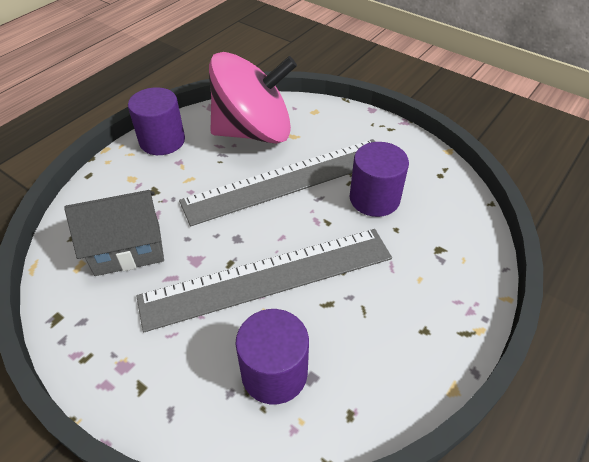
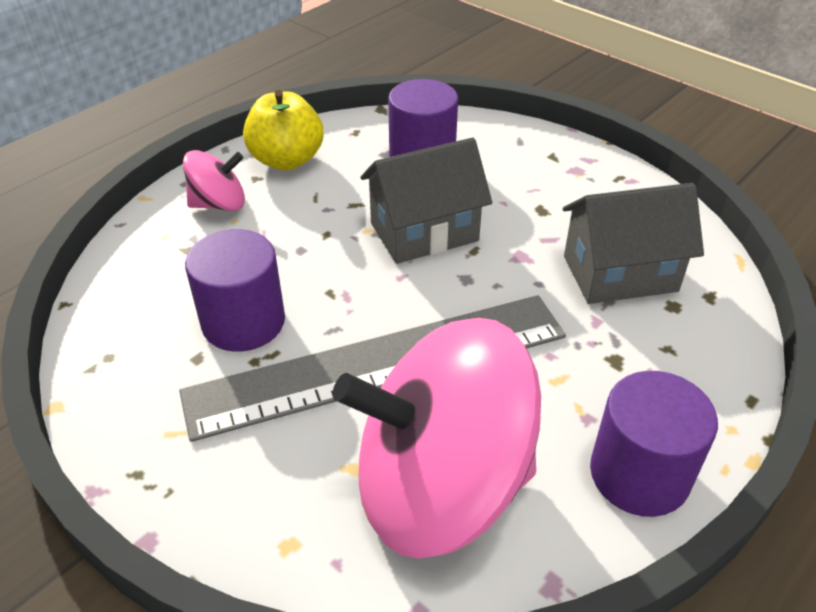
camera: 175 degrees left, 5 degrees down
grey ruler [136,229,392,332] -> grey house [361,138,492,264]
none -> pink spinning top [183,150,245,211]
none -> yellow apple [243,90,323,170]

